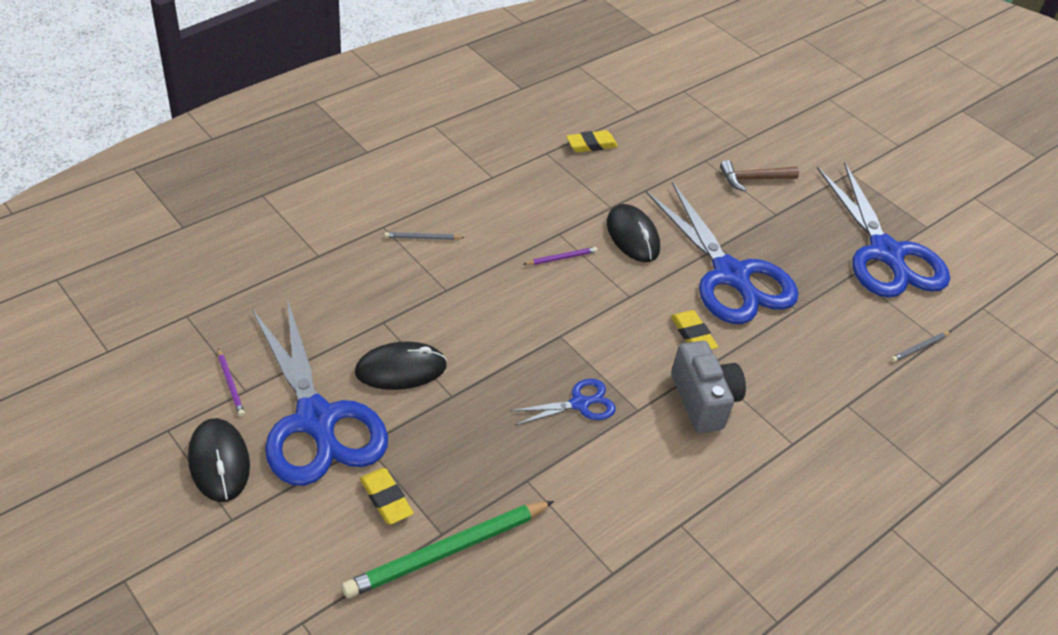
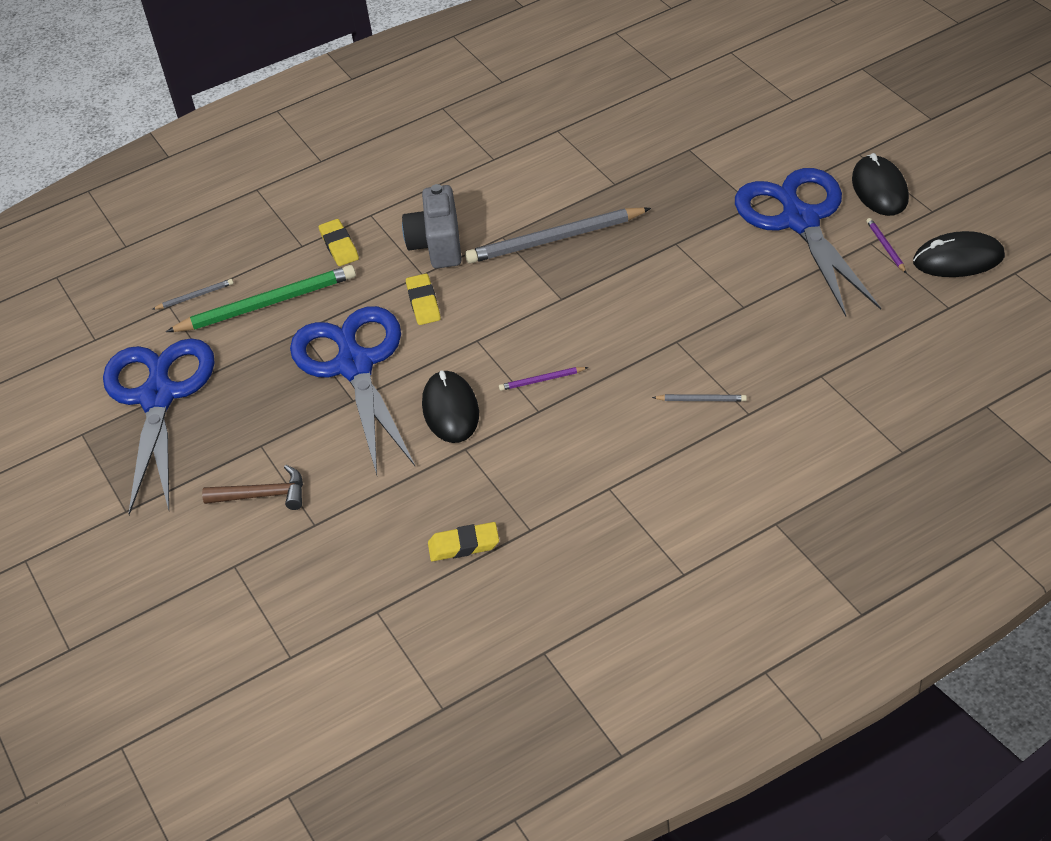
camera: 160 degrees left, 0 degrees up
green pencil [342,501,554,598] -> green pencil moved to [166,265,356,332]
black mouse [355,341,447,390] -> black mouse moved to [913,231,1005,277]
yellow eraser [360,468,414,524] -> yellow eraser moved to [319,219,359,266]
blue scissors [511,379,616,426] -> grey pencil [465,207,651,264]

